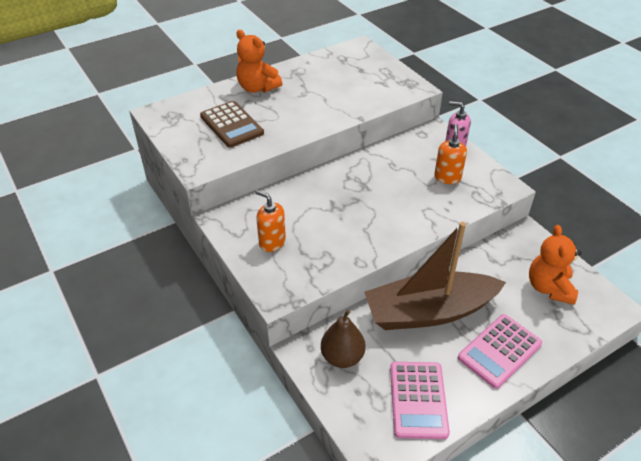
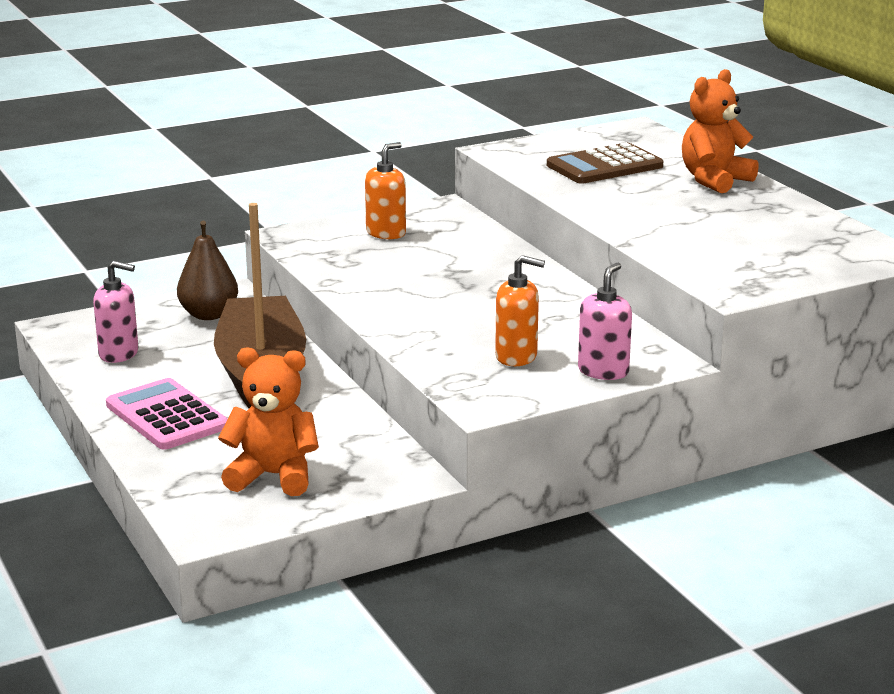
camera: 95 degrees right, 20 degrees down
pink calculator [390,362,450,439] -> pink soap dispenser [93,261,138,363]

